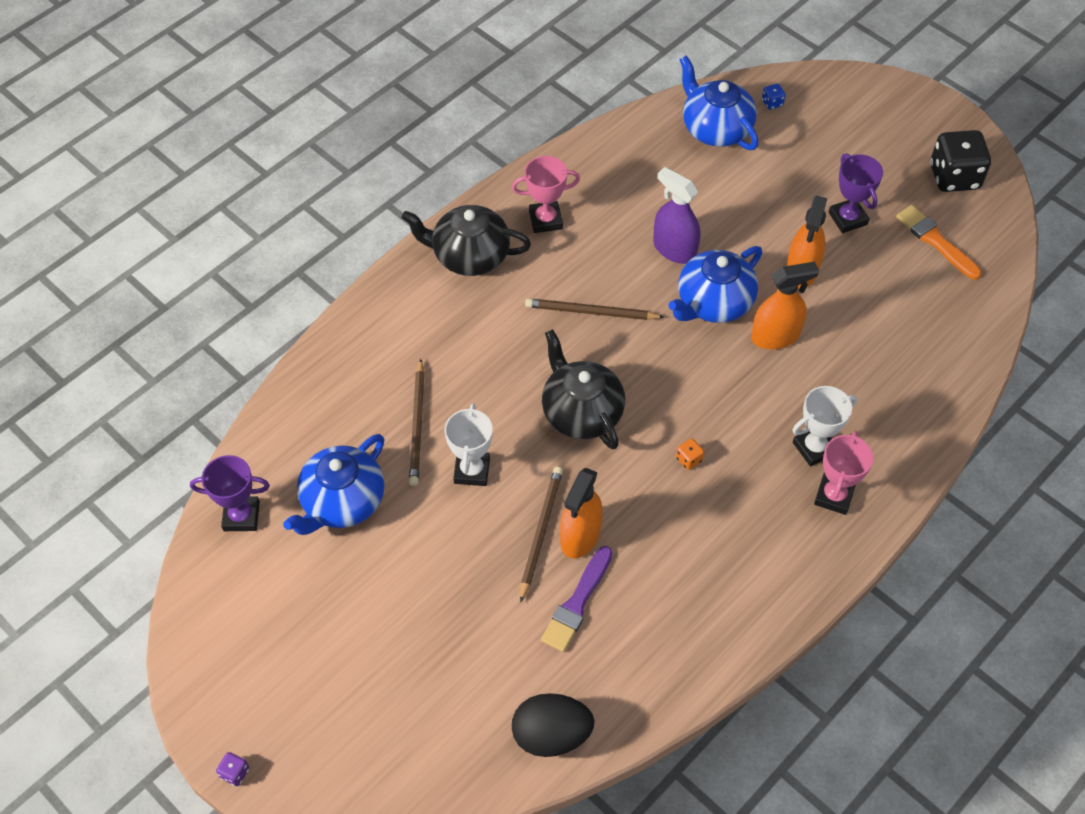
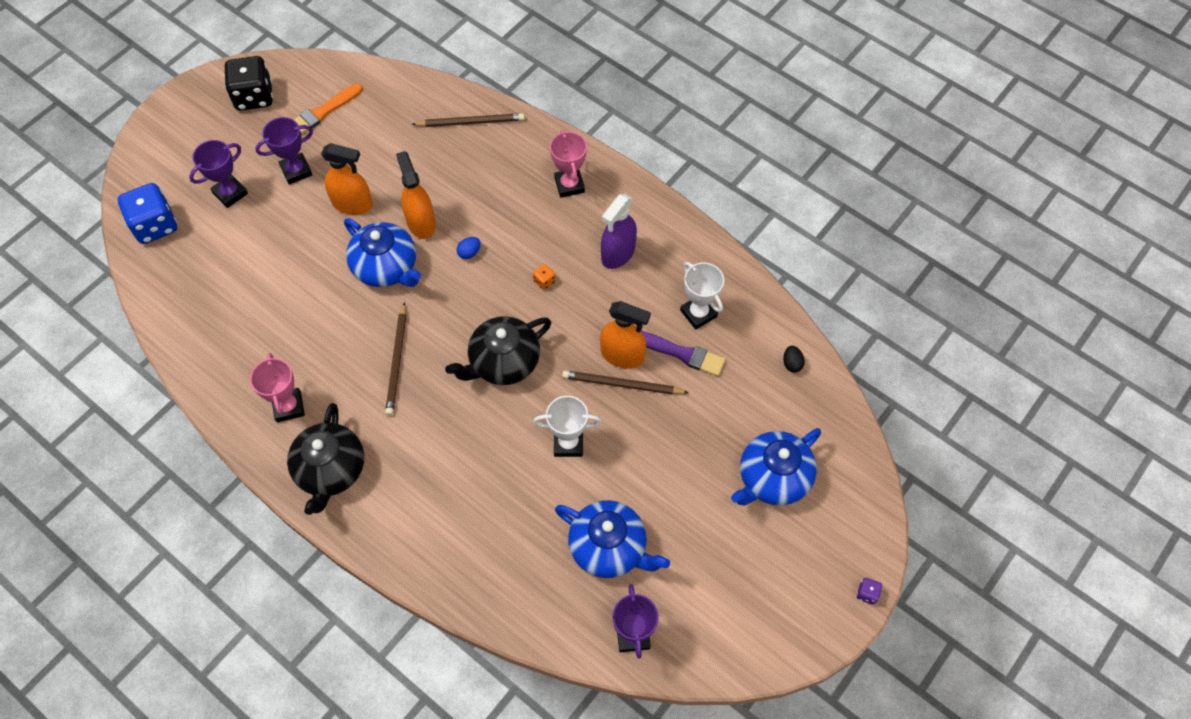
camera: 95 degrees left, 5 degrees up
brown pencil [409,359,425,486] -> brown pencil moved to [412,113,525,127]
black egg [512,693,595,757] -> black egg [783,346,805,372], size x0.45
purple spray bottle [653,167,700,264] -> purple spray bottle moved to [601,194,637,269]
blue teapot [679,55,759,150] -> blue teapot moved to [731,428,821,506]
blue dice [762,84,786,110] -> blue dice [118,183,177,244], size x2.45
white trophy [792,386,858,467] -> white trophy moved to [680,262,724,330]
pink trophy [814,431,873,515] -> pink trophy turned 60 degrees clockwise [550,129,587,198]
none -> purple trophy [189,140,248,208]
none -> blue egg [457,237,481,259]

